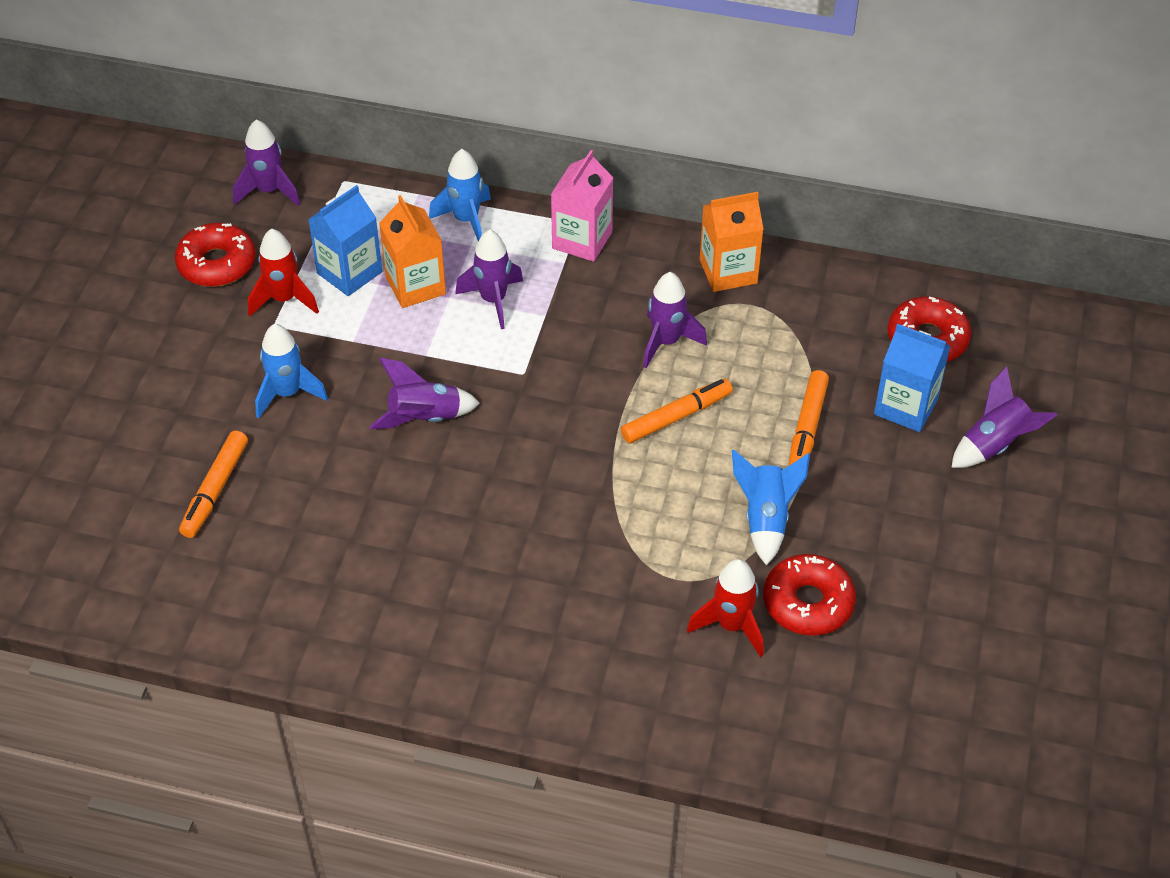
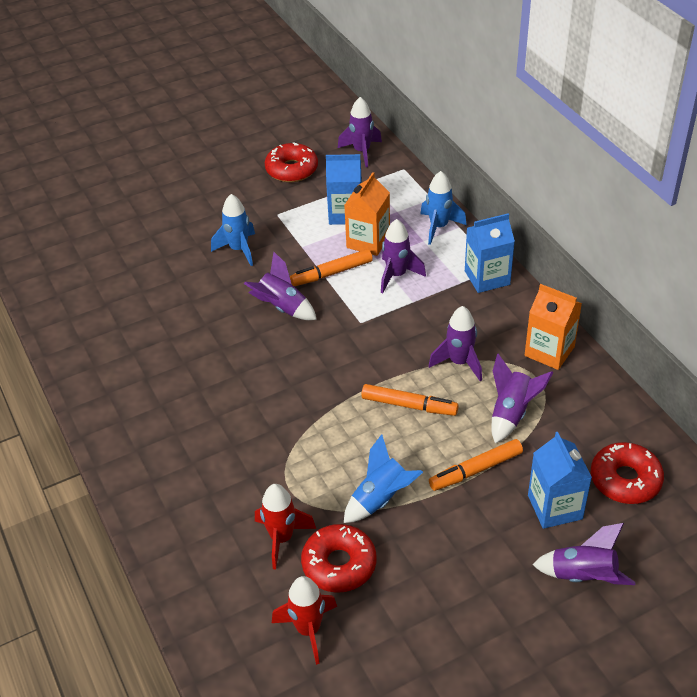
camera: 50 degrees right, 5 degrees down
orange marker [179,431,248,538] -> orange marker moved to [290,249,373,286]
red rocket [248,229,319,316] -> red rocket moved to [272,576,337,665]
pink carton [551,150,614,262] -> blue carton [465,213,515,293]
none -> purple rocket [491,354,553,443]

